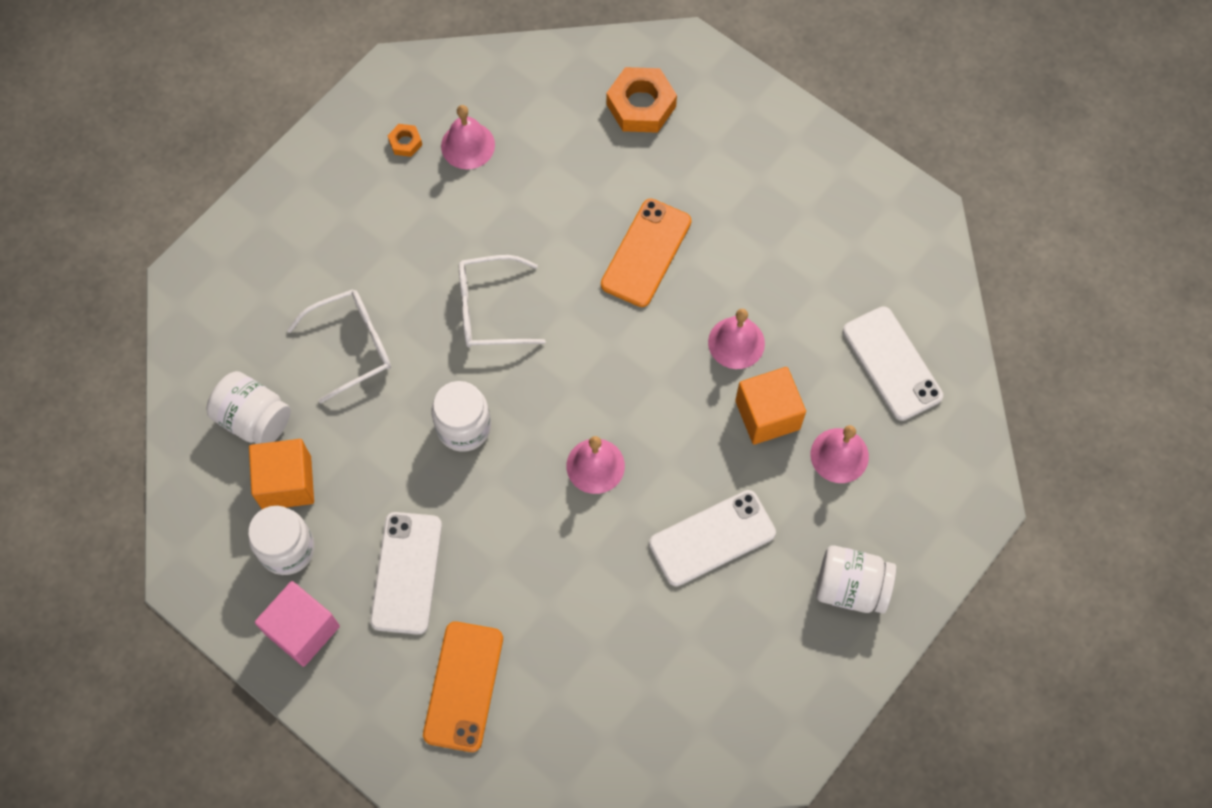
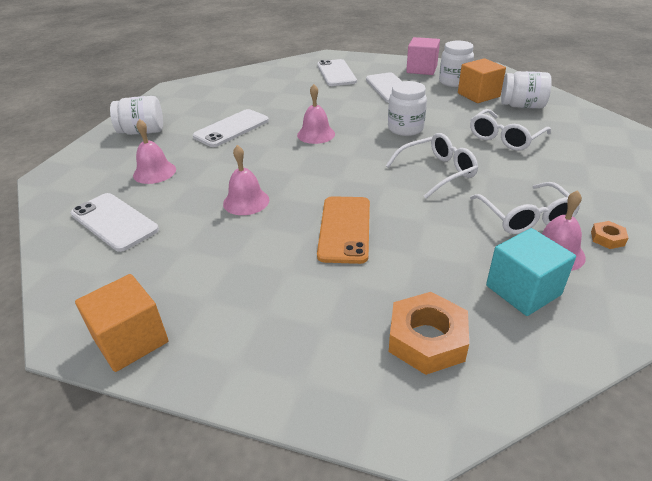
camera: 160 degrees right, 30 degrees down
orange phone [423,622,503,752] -> white phone [317,59,357,86]
orange cube [735,367,806,445] -> orange cube moved to [75,274,168,372]
none -> white glasses [470,182,580,234]
none -> turquoise cube [486,228,576,316]

